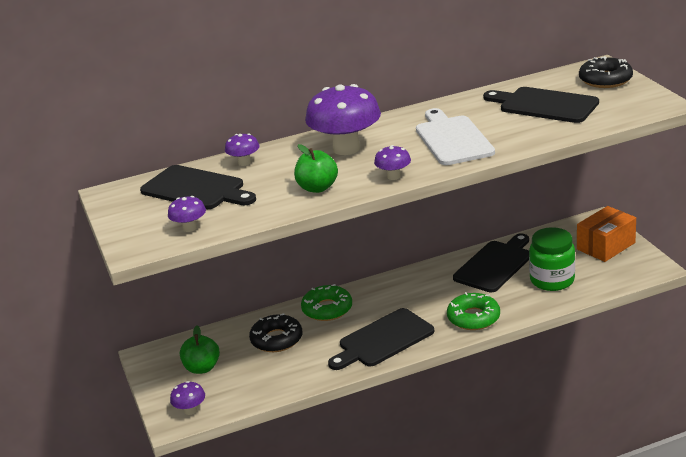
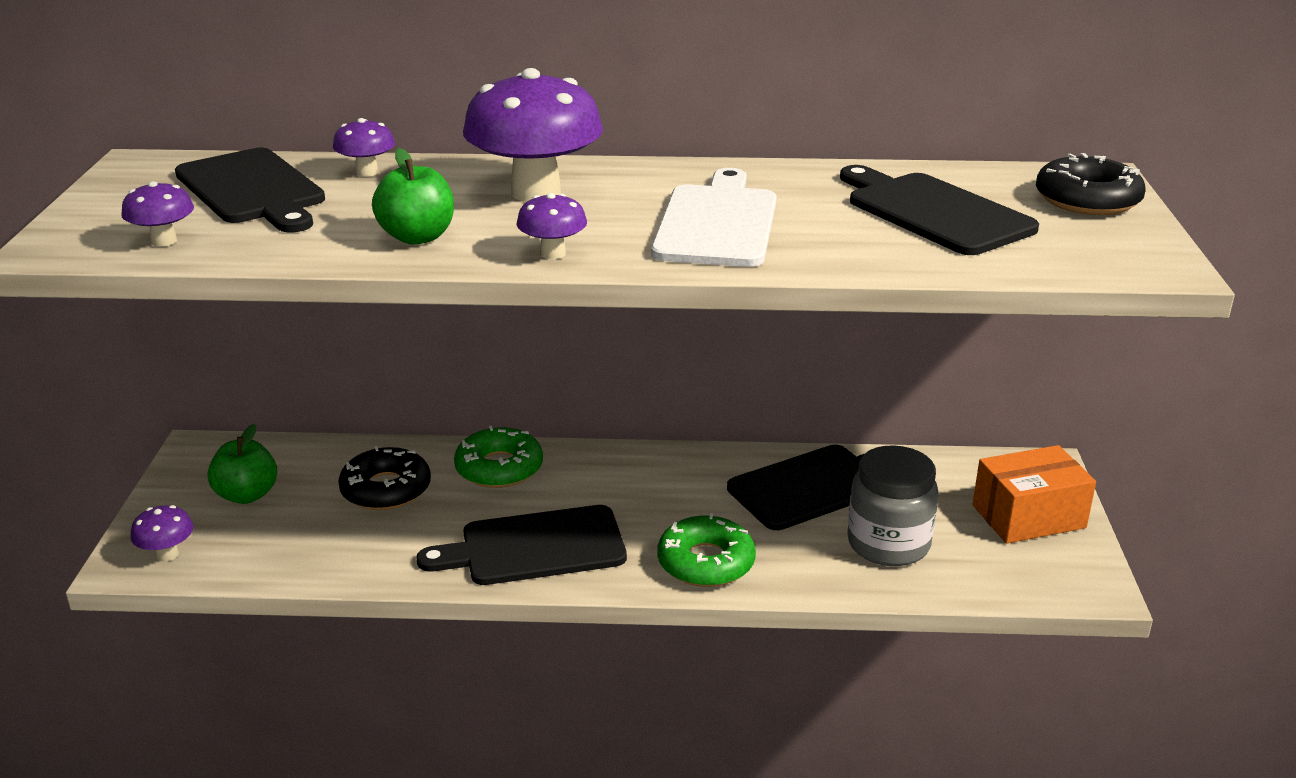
camera: 20 degrees right, 0 degrees up
green jar [529,227,575,291] -> grey jar [847,445,938,566]

